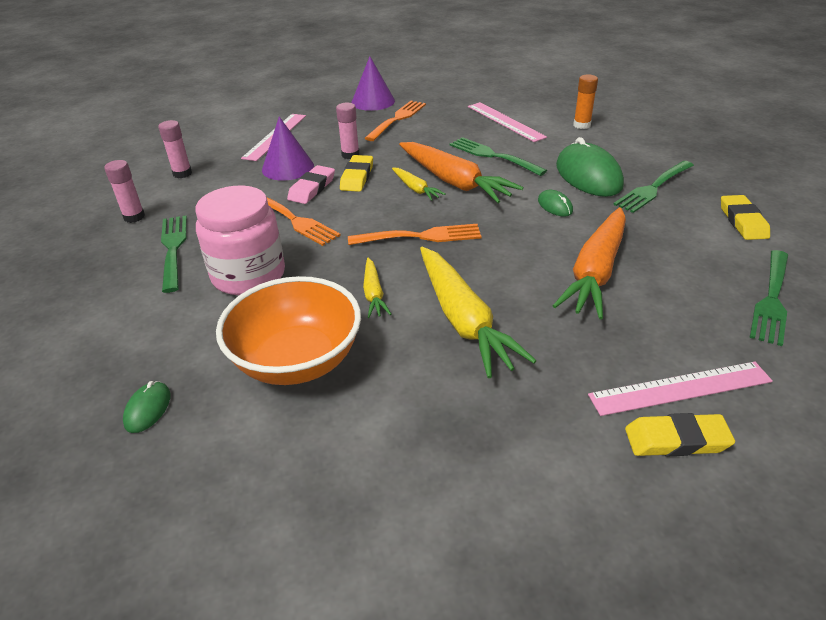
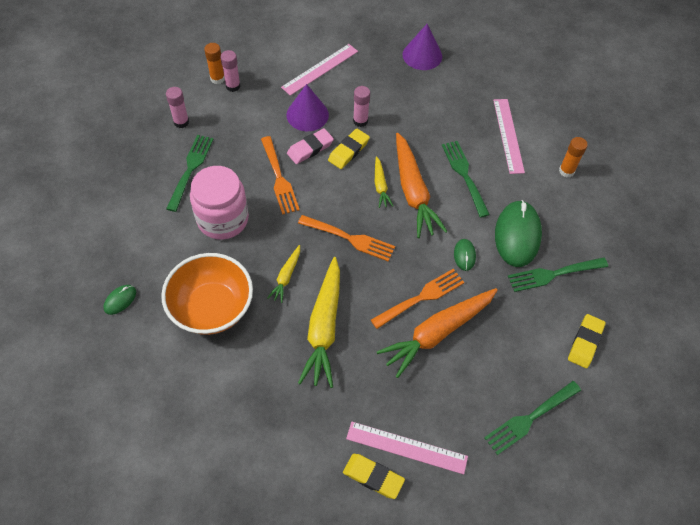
camera: 25 degrees right, 20 degrees up
orange fork [365,101,426,141] -> orange fork moved to [371,269,465,329]
none -> orange glue stick [204,43,225,84]

